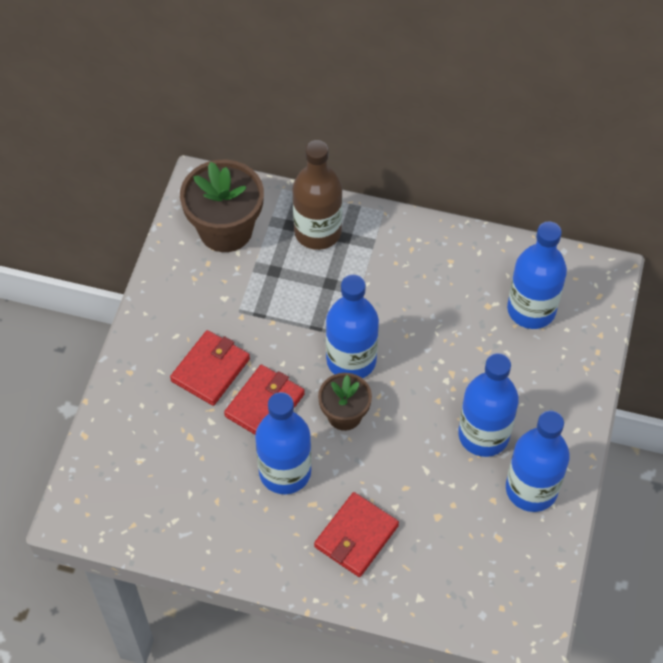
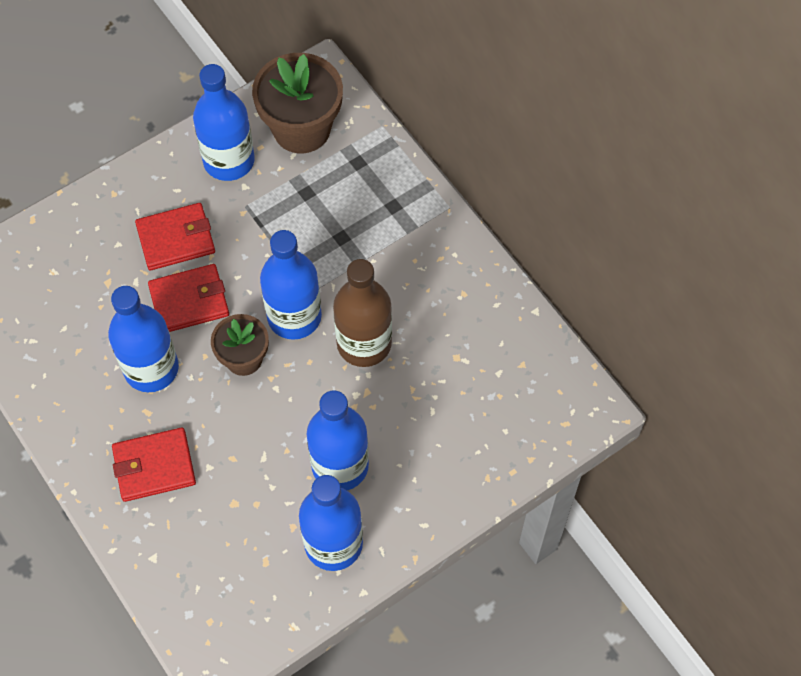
camera: 40 degrees right, 5 degrees up
brown bottle [292,140,343,250] -> brown bottle moved to [333,259,392,367]
blue bottle [507,221,567,329] -> blue bottle moved to [193,64,255,181]

